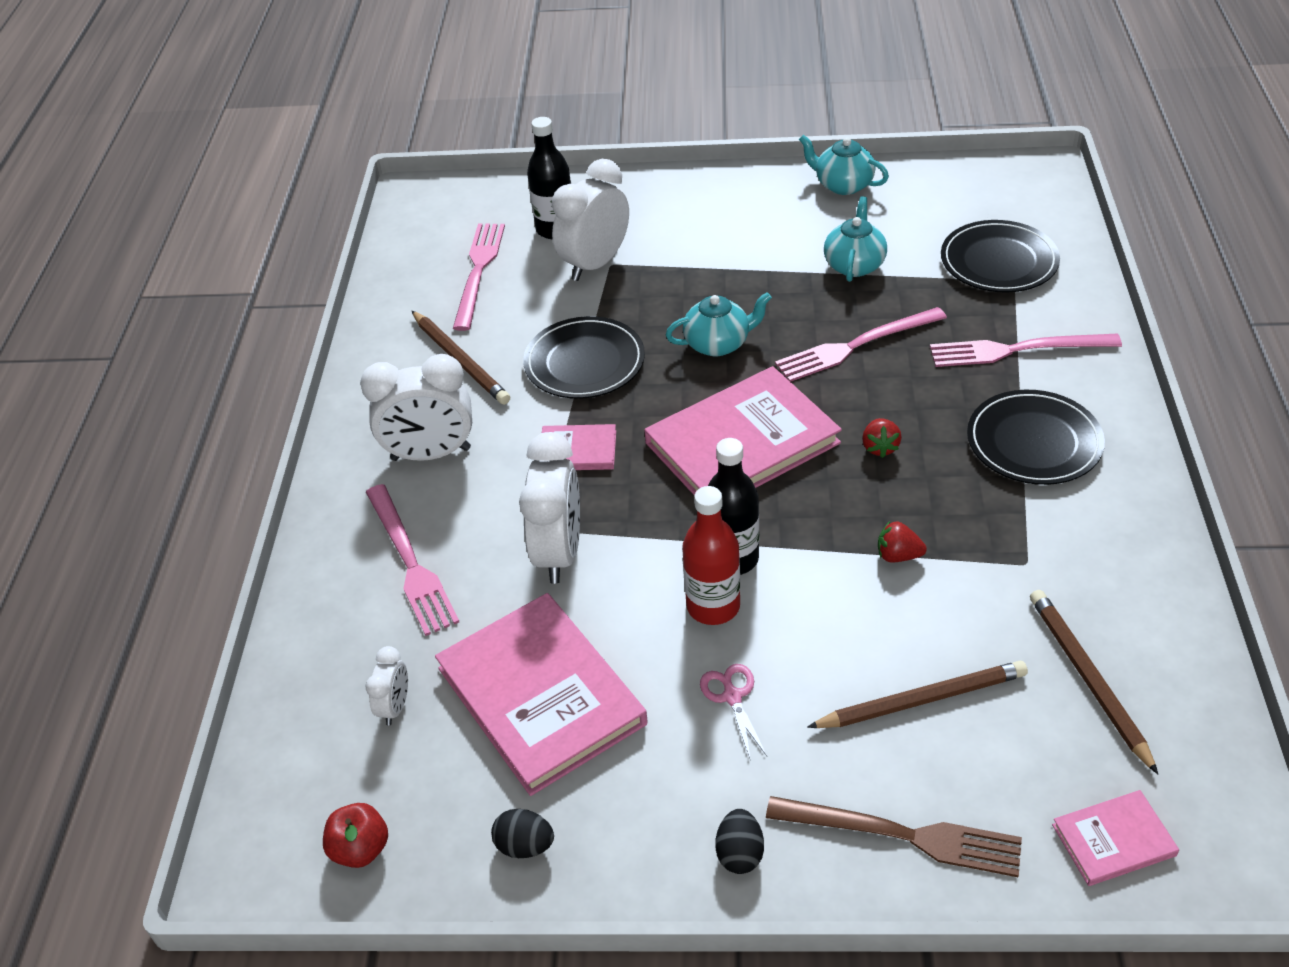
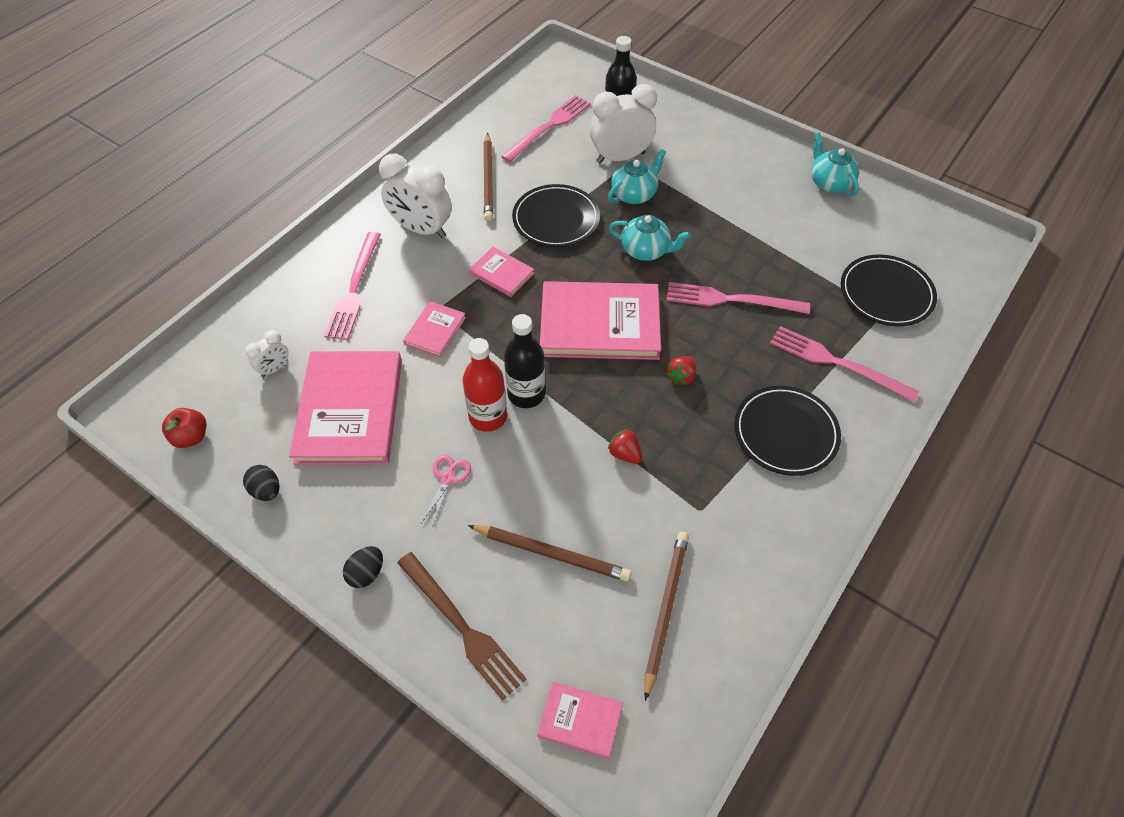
camera: 30 degrees right, 10 degrees up
white clock [519,432,580,584] -> pink book [403,301,466,358]
turquoise teapot [824,196,887,282] -> turquoise teapot moved to [608,149,666,204]

